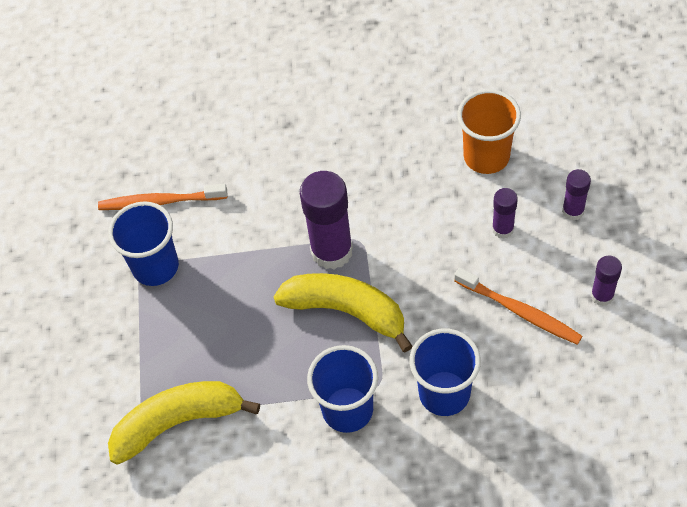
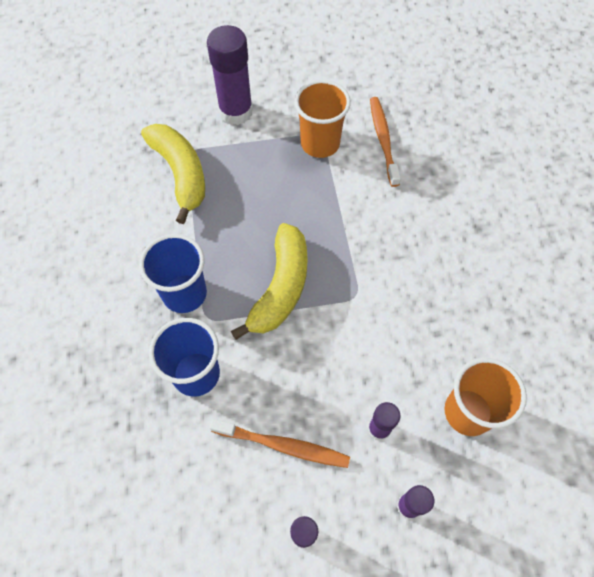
camera: 80 degrees right, 5 degrees up
blue cup [108,201,179,286] -> orange cup [294,80,351,158]
purple glue stick [300,171,353,269] -> purple glue stick moved to [207,25,253,125]
orange toothbrush [454,268,582,345] -> orange toothbrush turned 105 degrees counterclockwise [210,419,350,468]

